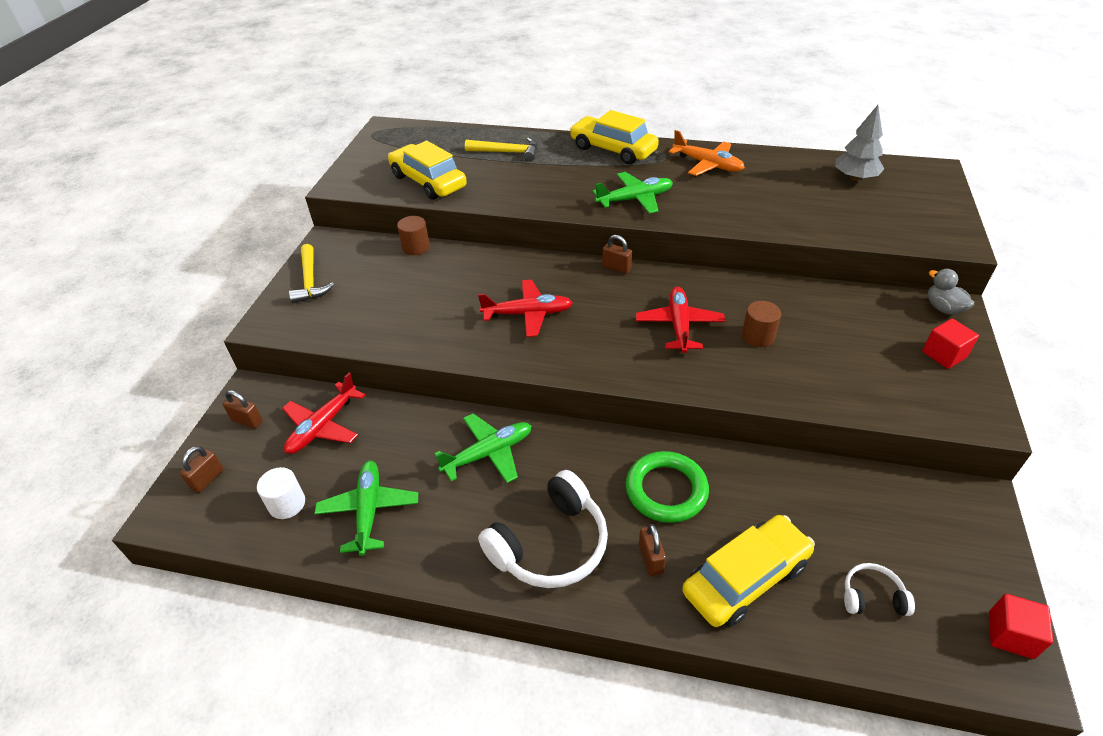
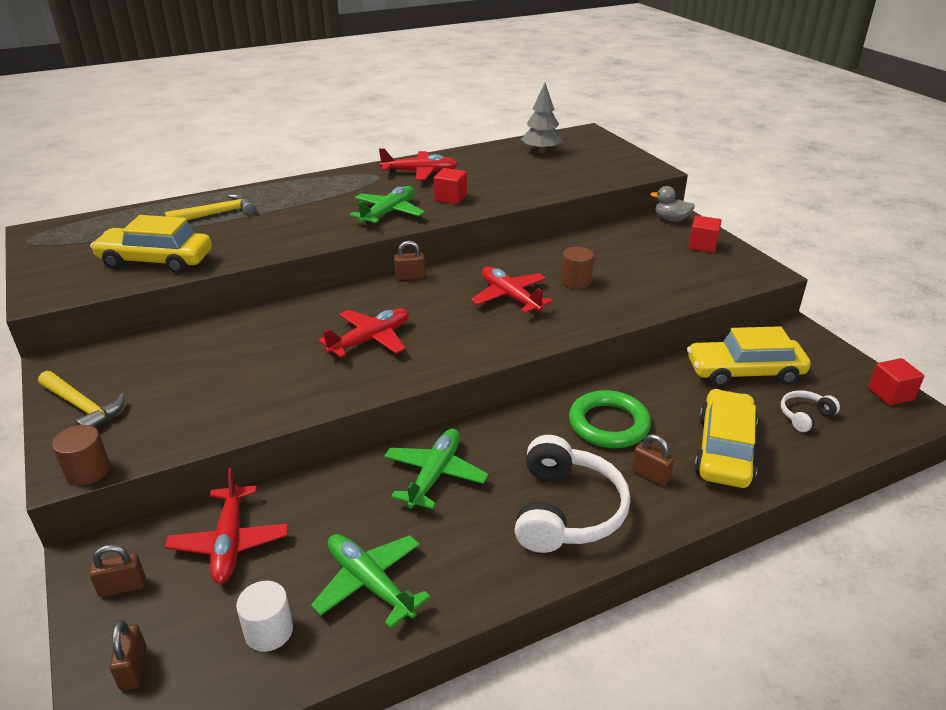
camera: 40 degrees left, 10 degrees down
brown cylinder [397,216,430,255] -> brown cylinder moved to [52,425,110,486]
yellow car [570,110,659,164] -> yellow car moved to [687,326,811,387]
orange plane [669,130,745,176] -> red plane [379,149,458,180]
none -> red cube [434,168,467,204]

